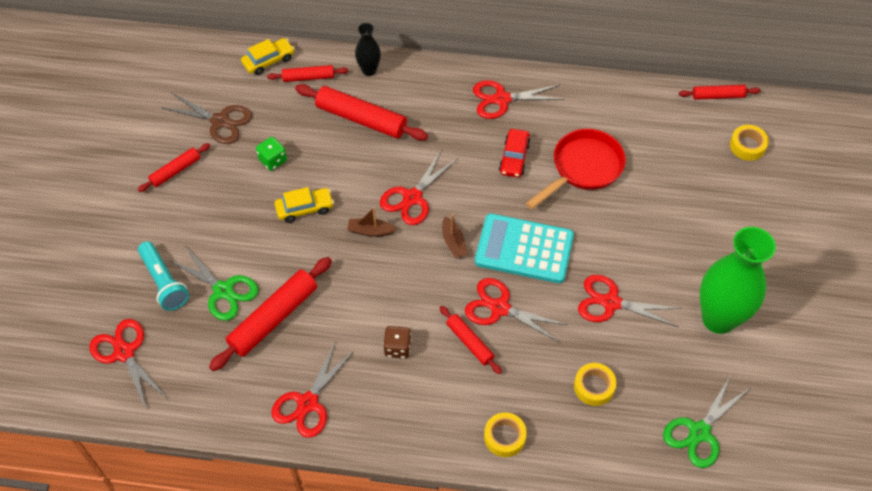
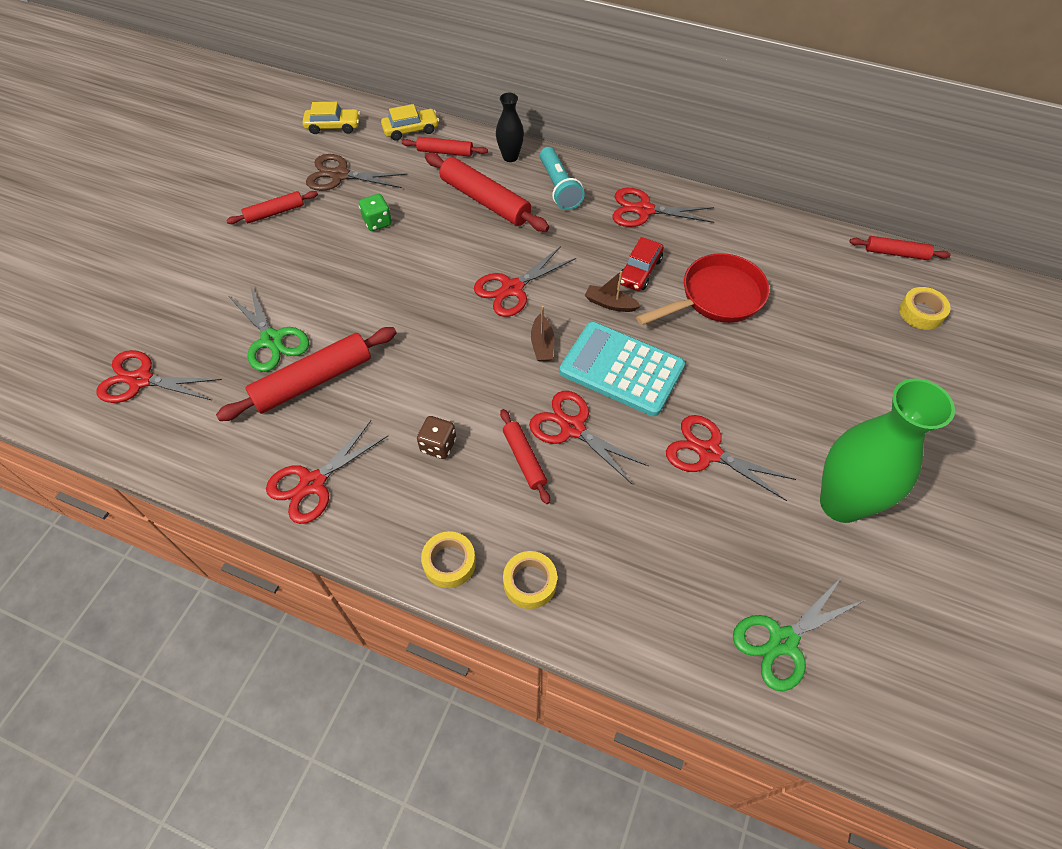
camera: 15 degrees right, 0 degrees up
red scissors [89,319,167,411] -> red scissors turned 60 degrees counterclockwise [97,350,222,403]
turquoise flashlight [138,241,189,311] -> turquoise flashlight moved to [540,147,585,210]
brown scissors [163,93,252,144] -> brown scissors turned 150 degrees clockwise [306,154,407,191]
yellow car [275,187,334,223] -> yellow car moved to [303,102,360,134]
brown boat [347,207,397,237] -> brown boat moved to [585,271,641,312]
yellow tape [574,363,617,406] -> yellow tape moved to [421,531,476,588]

